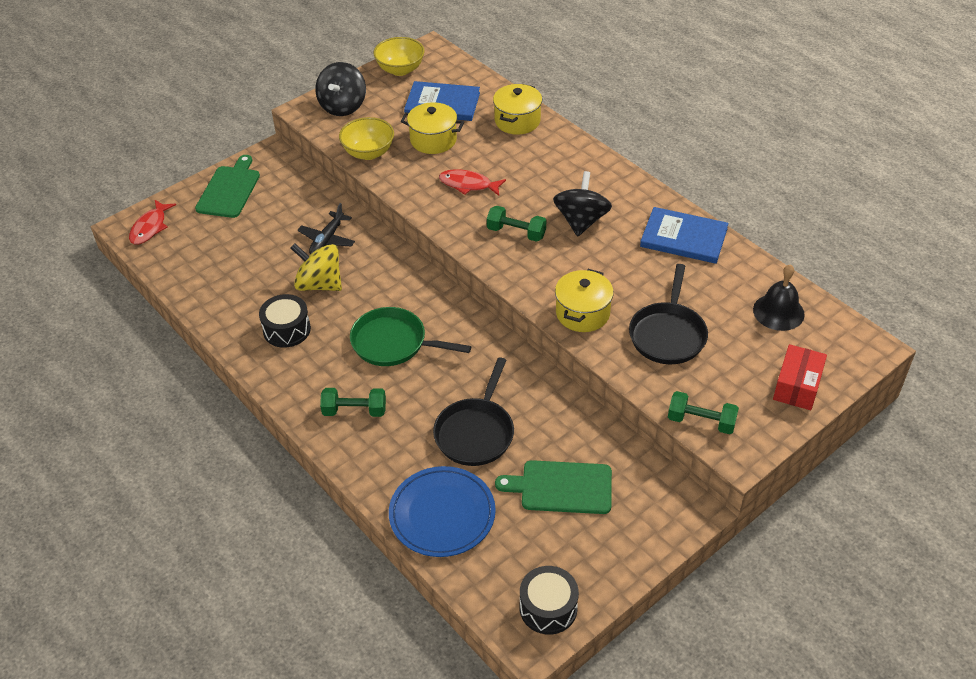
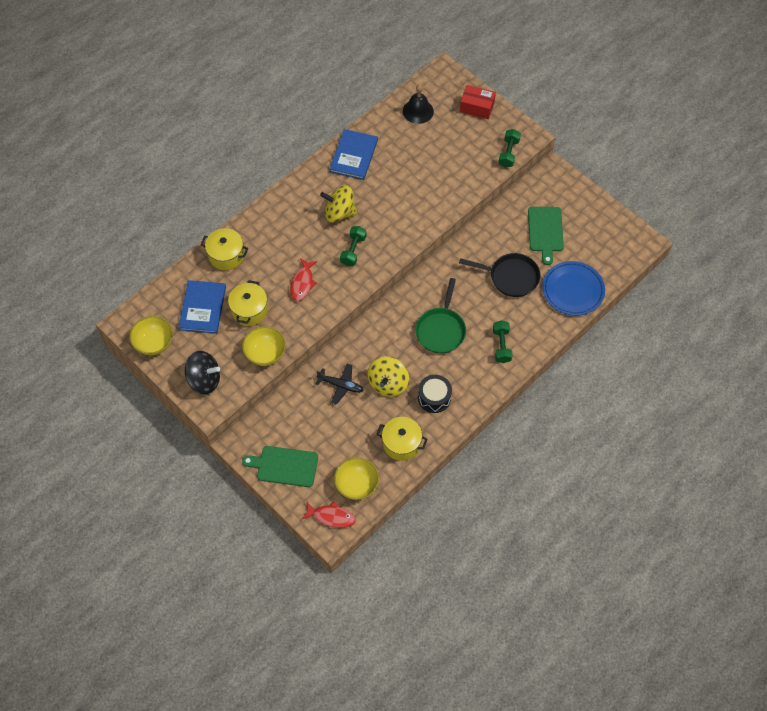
camera: 95 degrees left, 15 degrees up
black drum [520,566,579,635] -> none
black spinning top [553,171,612,236] -> yellow spinning top [320,185,357,223]
yellow pot [555,269,614,332] -> yellow pot moved to [376,417,428,461]
black pan [629,264,708,364] -> none
none -> yellow bowl [334,458,379,500]

